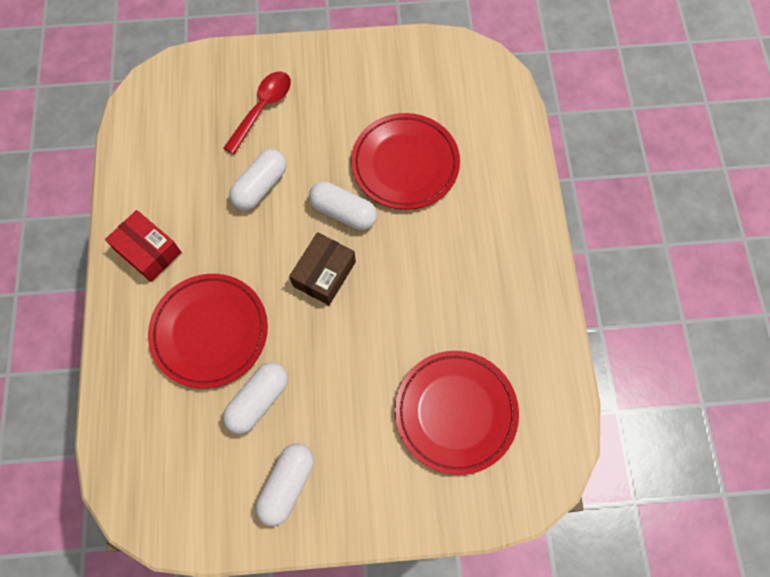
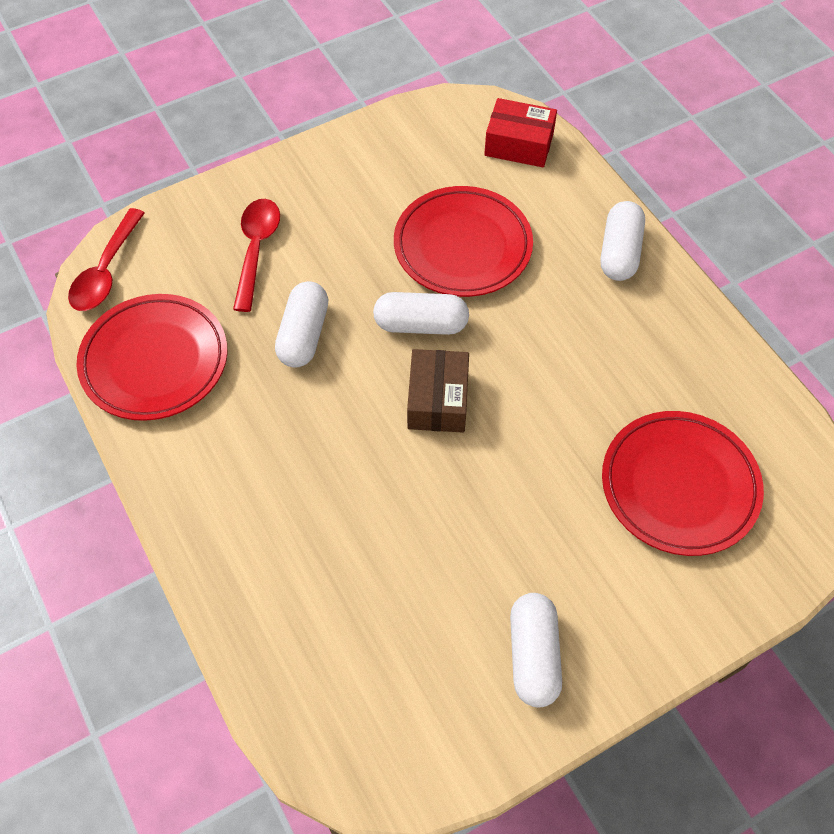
camera: 25 degrees left, 10 degrees down
red box [105,210,181,282] -> red box moved to [484,98,557,167]
red plate [148,274,268,389] -> red plate moved to [76,294,227,421]
white capsule [223,362,288,434] -> white capsule moved to [601,201,645,281]
none -> red spoon [68,208,145,311]

